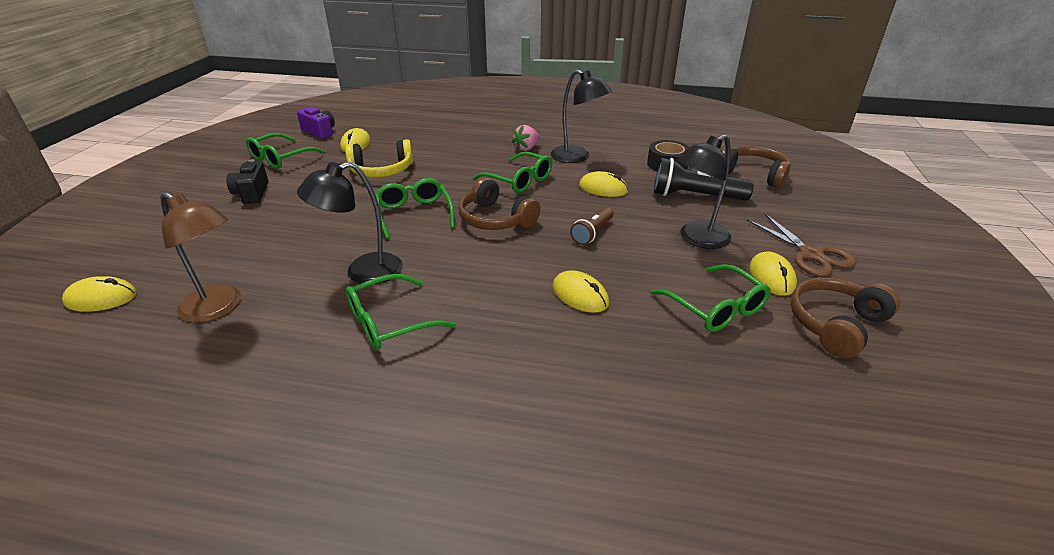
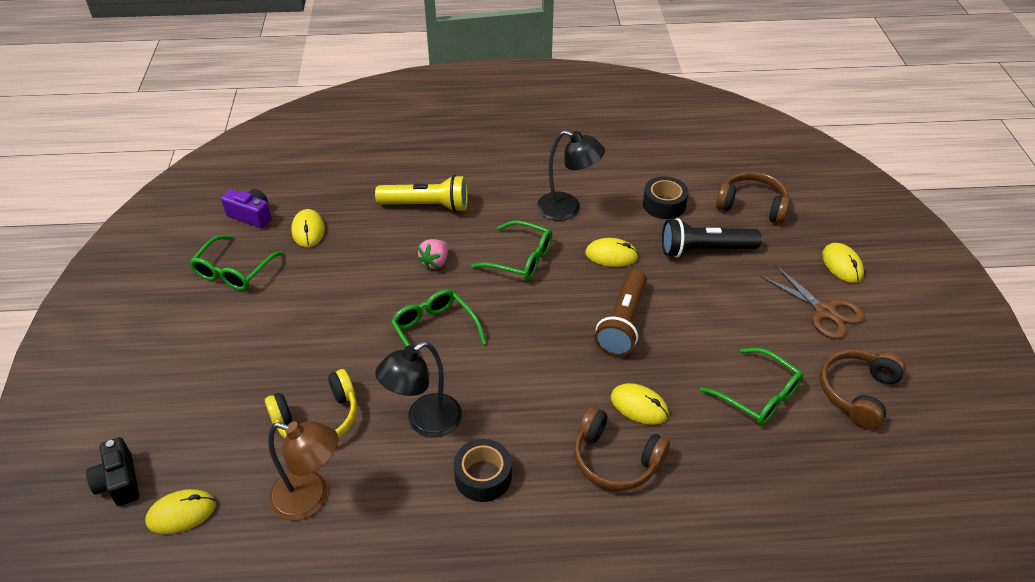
camera: 15 degrees left, 10 degrees up
black camera [226,159,268,204] -> black camera moved to [86,437,139,506]
yellow headphones [345,139,413,178] -> yellow headphones moved to [265,369,357,439]
green glasses [346,274,456,350] -> black tape [454,439,512,502]
brown headphones [458,177,541,230] -> brown headphones moved to [574,407,670,491]
pink strawberry [512,125,539,151] -> pink strawberry moved to [417,239,448,270]
brown flashlight [570,207,614,245] -> brown flashlight [595,269,647,356], size x1.68
black lamp [677,134,731,249] -> none
yellow mouse [750,251,797,296] -> yellow mouse moved to [822,243,864,283]
none -> yellow flashlight [375,175,468,212]

